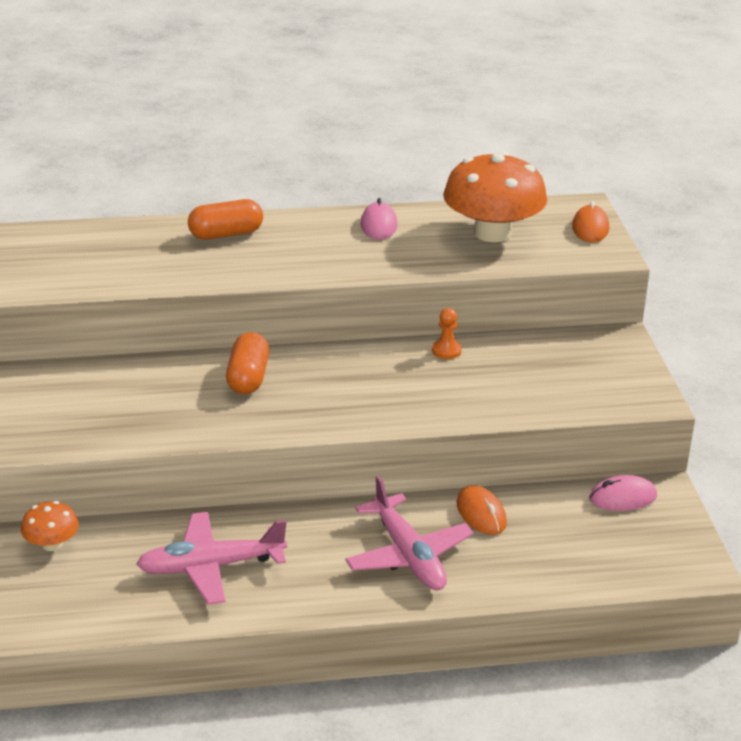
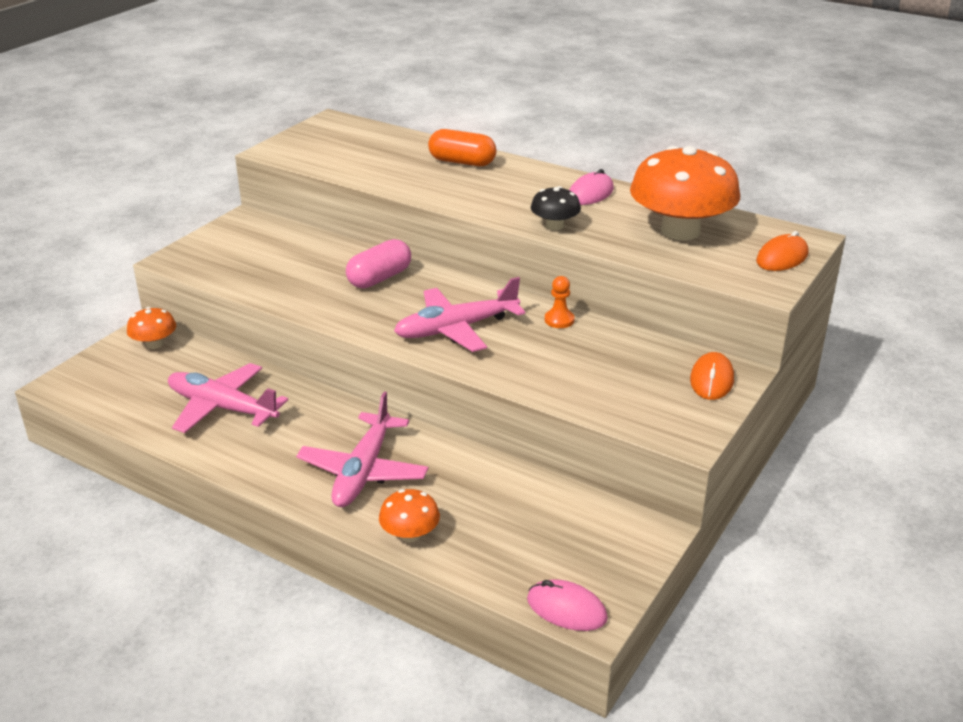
camera: 40 degrees right, 0 degrees up
orange capsule [226,332,269,394] -> pink capsule [346,239,411,288]
orange mouse [457,485,507,535] -> orange mouse moved to [690,352,734,400]
pink mouse [589,475,657,511] -> pink mouse moved to [527,579,608,631]
none -> orange mushroom [379,489,440,542]
none -> pink plane [394,277,525,352]
none -> black mushroom [531,186,581,230]

